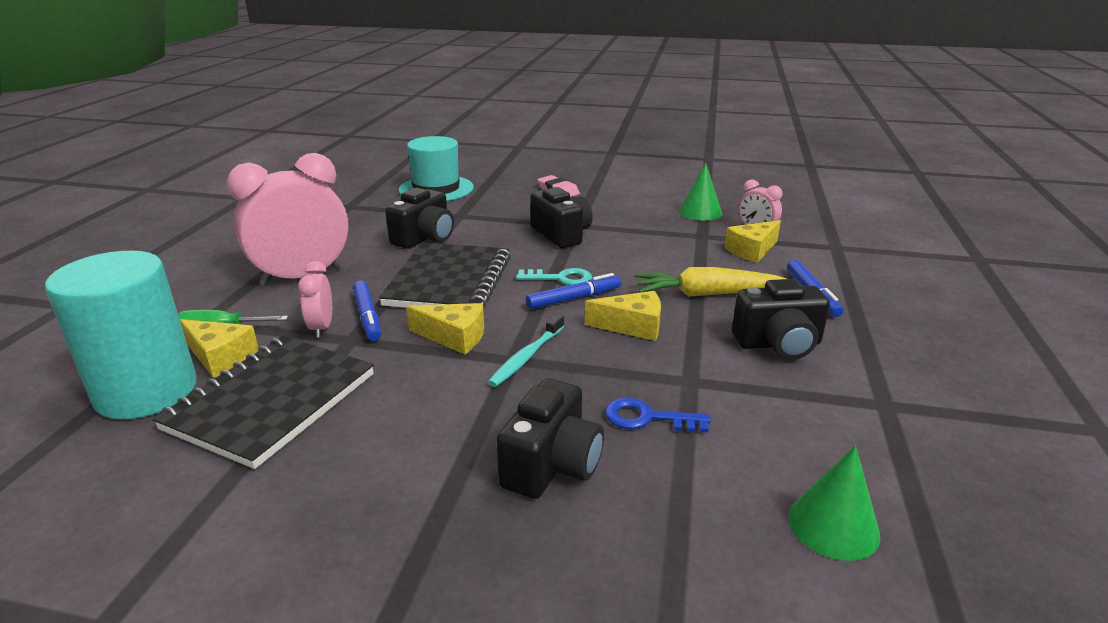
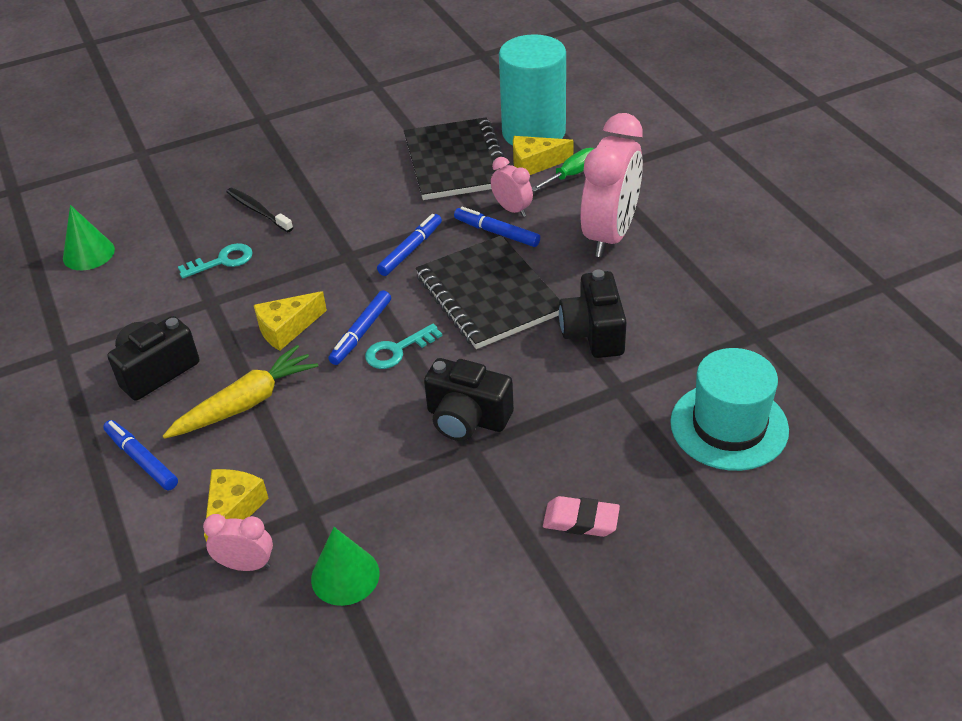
camera: 145 degrees right, 15 degrees up
yellow cheese [407,303,484,355] -> blue marker [377,214,442,276]
turquoise toothbrush [488,314,564,387] -> none
black camera [496,378,604,499] -> black toothbrush [226,188,293,232]
blue key [605,398,711,433] -> turquoise key [178,243,253,279]

